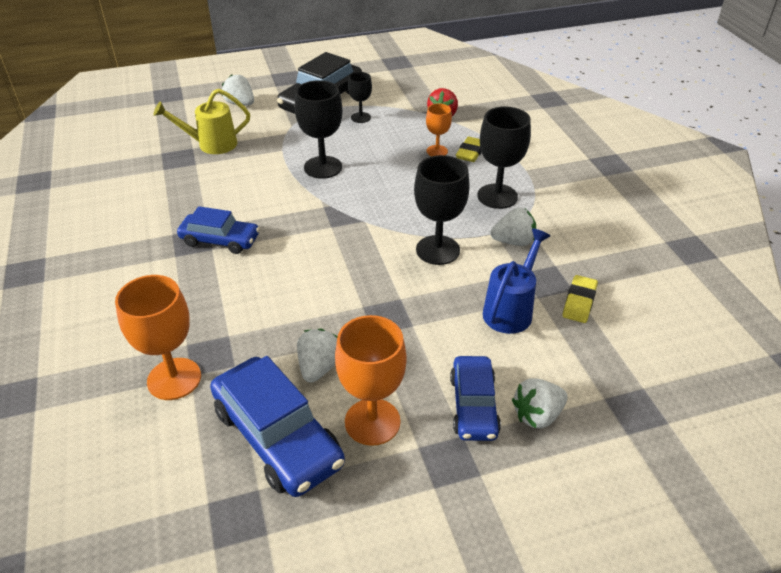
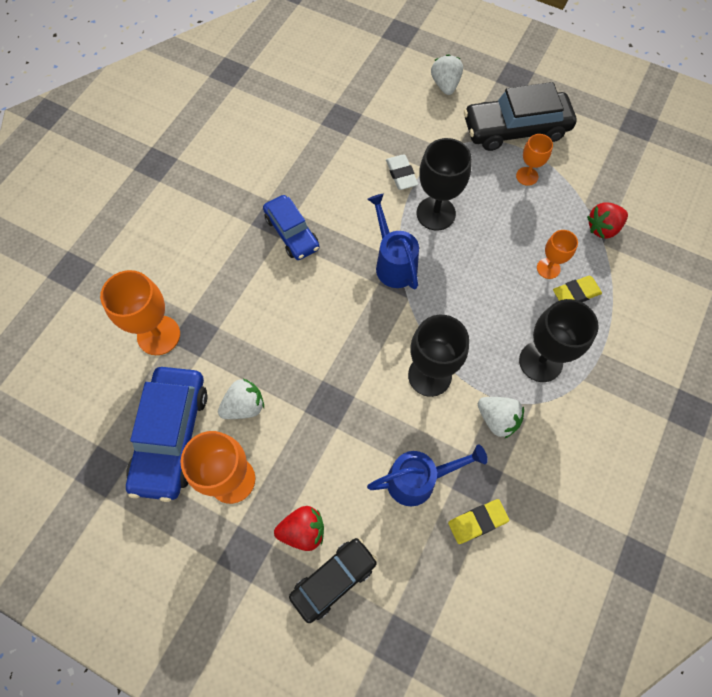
camera: 45 degrees right, 25 degrees up
yellow watering can [153,89,250,154] -> none
black goblet [348,72,372,123] -> orange goblet [516,134,553,186]
blue car [450,356,501,441] -> red strawberry [274,506,324,551]
white strawberry [512,378,568,428] -> black car [289,538,377,623]
none -> blue watering can [367,194,419,289]
none -> white eraser [386,154,418,190]

